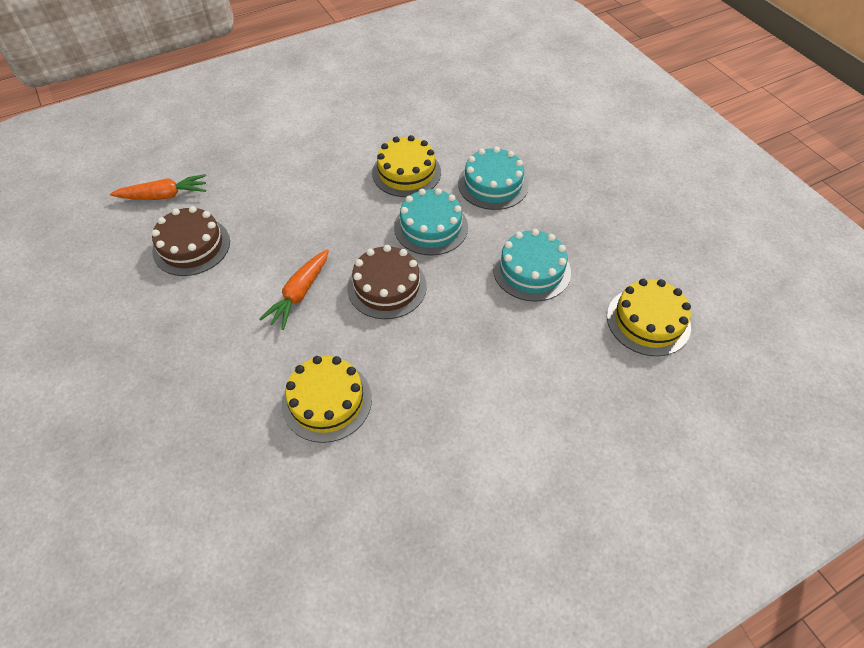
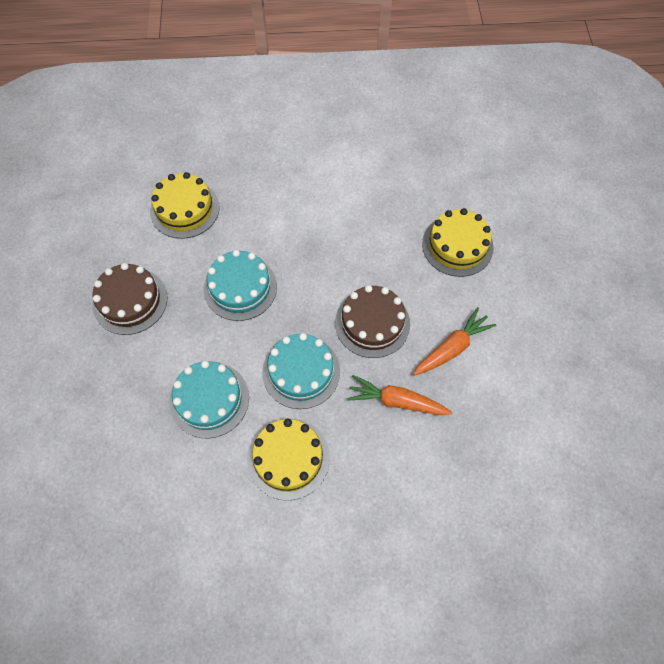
camera: 155 degrees left, 10 degrees up
orange carrot [110,174,206,200] -> orange carrot moved to [347,375,452,415]
brown cake [152,206,230,276] -> brown cake moved to [92,263,168,335]

